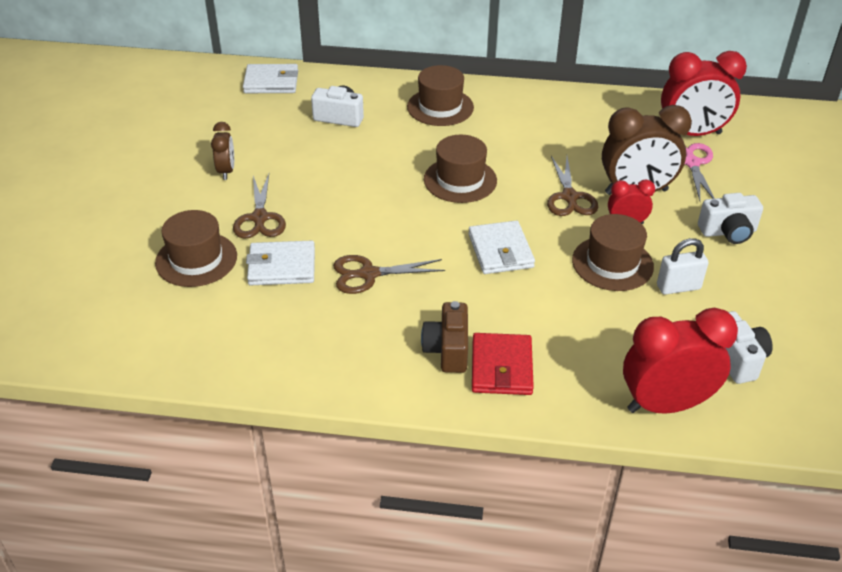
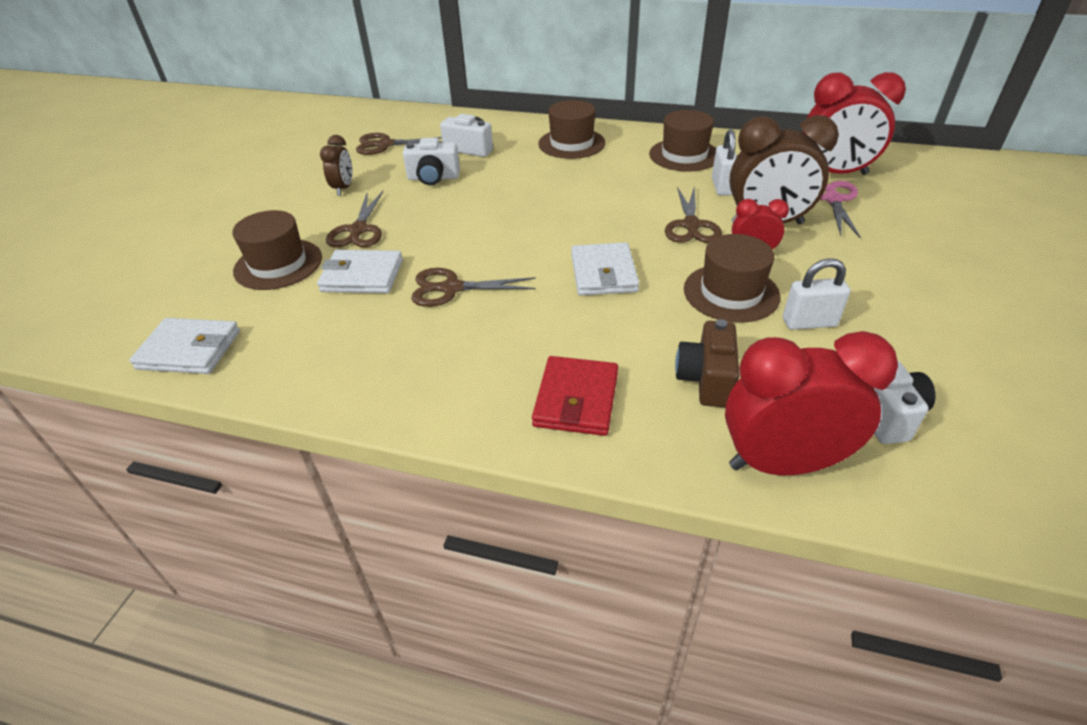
camera: 10 degrees right, 0 degrees up
white wallet [243,64,298,93] -> white wallet moved to [129,318,240,374]
brown camera [421,301,468,373] -> brown camera moved to [675,319,740,408]
brown hat [424,135,497,203] -> brown hat moved to [649,110,716,171]
white camera [698,193,763,244] -> white camera moved to [403,138,460,185]
none -> brown scissors [356,133,443,155]
none -> white padlock [712,129,737,195]

